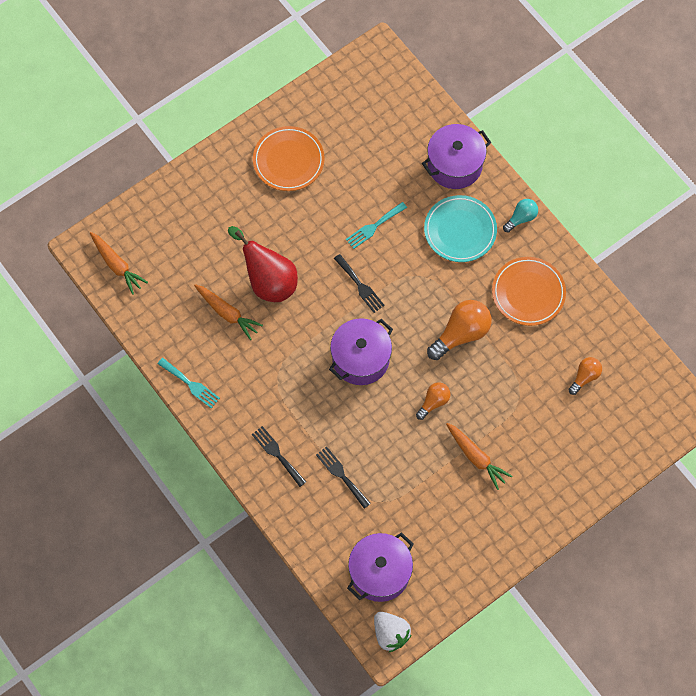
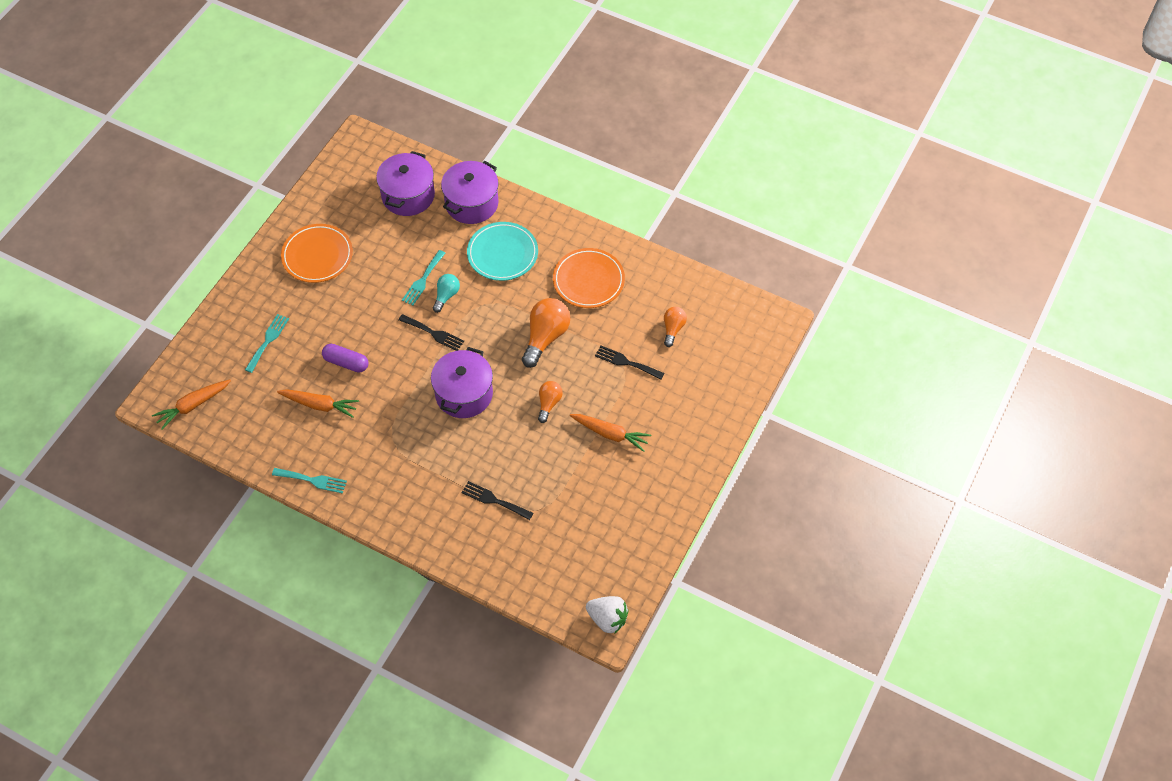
camera: 25 degrees left, 10 degrees down
orange carrot [90,232,148,295] -> orange carrot turned 120 degrees clockwise [152,380,231,430]
red pear [228,226,298,302] -> purple capsule [322,344,368,373]
black fork [252,426,306,487] -> black fork moved to [595,345,664,379]
purple pot [347,532,414,602] -> purple pot moved to [376,151,435,216]
turquoise light bulb [503,199,538,233] -> turquoise light bulb moved to [433,274,460,313]
none -> turquoise fork [245,314,289,373]

